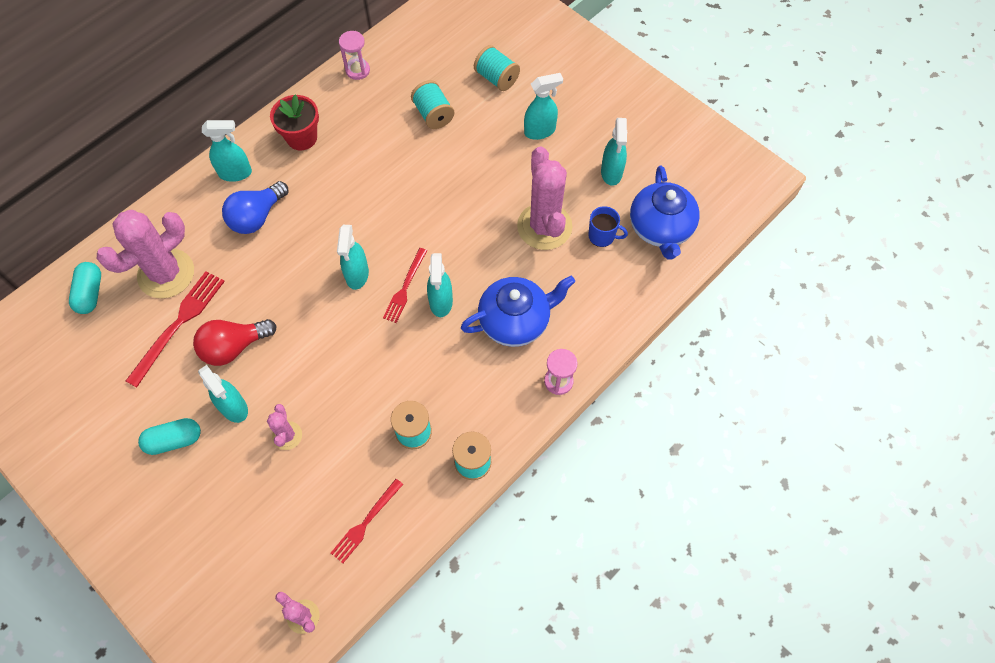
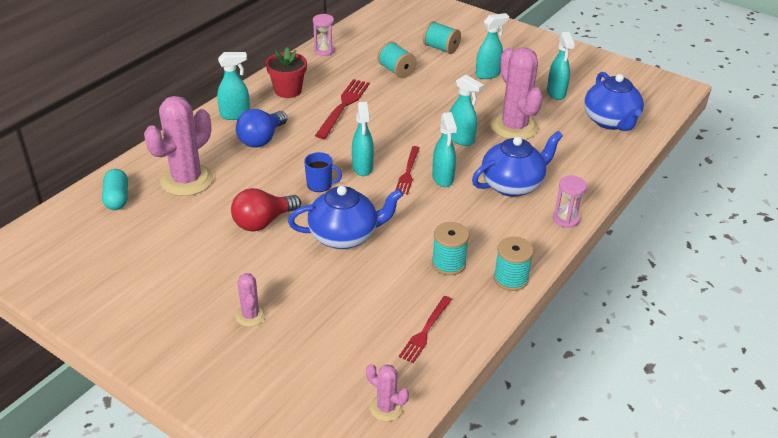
camera: 10 degrees left, 25 degrees down
red fork [126,271,225,388] -> red fork moved to [315,79,370,139]
turquoise capsule [138,418,201,455] -> none
turquoise spray bottle [198,365,248,423] -> turquoise spray bottle moved to [450,75,484,146]
pink cactus [267,404,302,450] -> pink cactus moved to [235,273,266,327]
blue mug [589,206,628,247] -> blue mug moved to [304,152,342,192]
none -> blue teapot [288,186,403,249]

